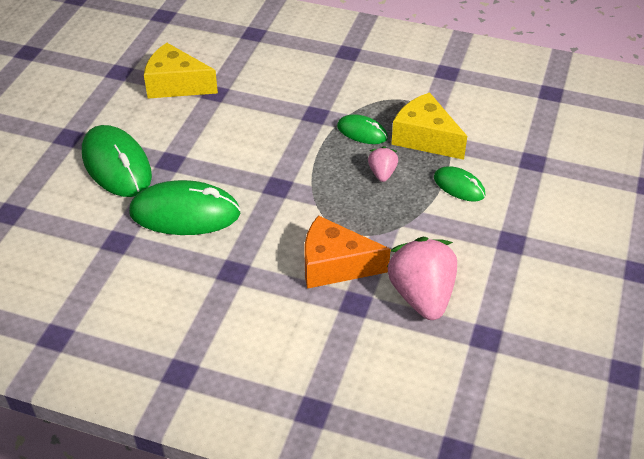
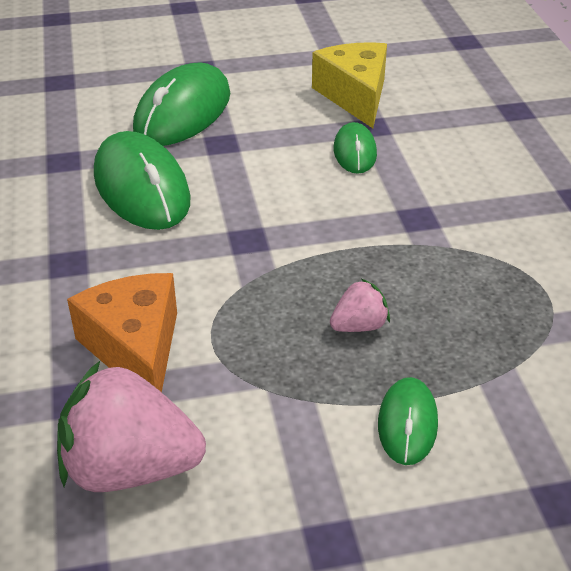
camera: 60 degrees right, 5 degrees down
green mouse [337,114,388,144] -> green mouse moved to [334,122,377,174]
pink strawberry [387,237,457,320] -> pink strawberry turned 135 degrees counterclockwise [57,361,206,492]
yellow cheese [391,92,467,160] -> none

